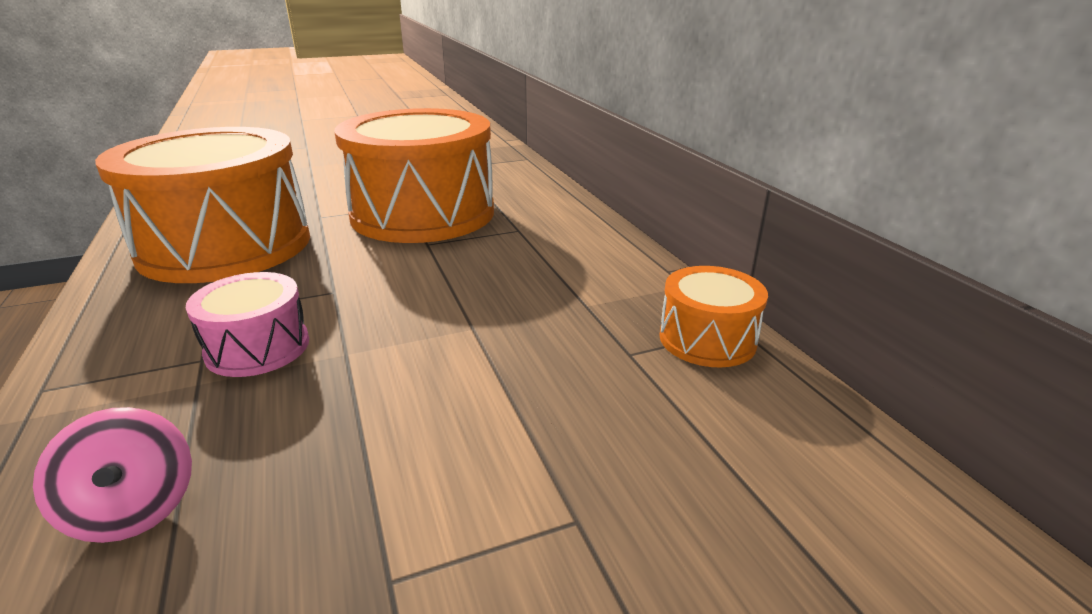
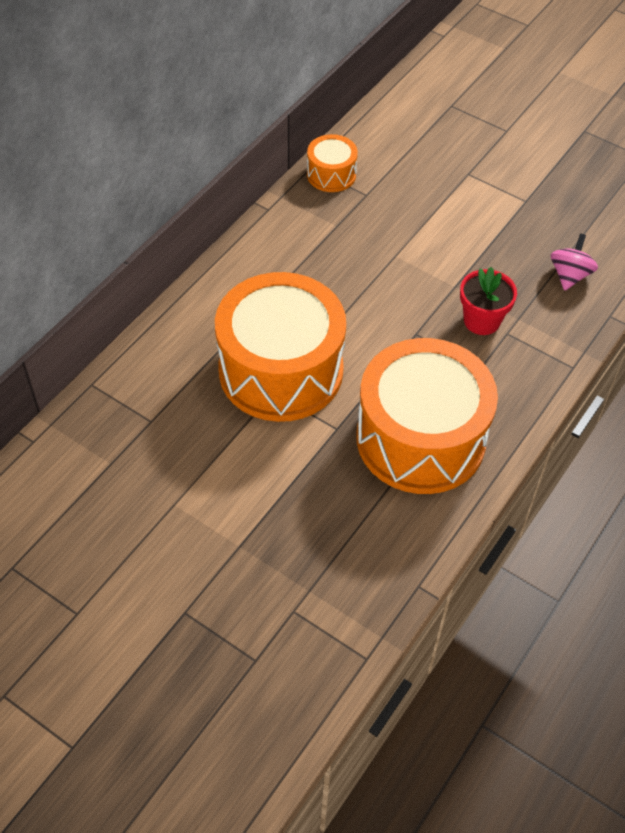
camera: 125 degrees left, 25 degrees up
pink drum [186,272,309,377] -> red flower pot [460,267,517,335]

